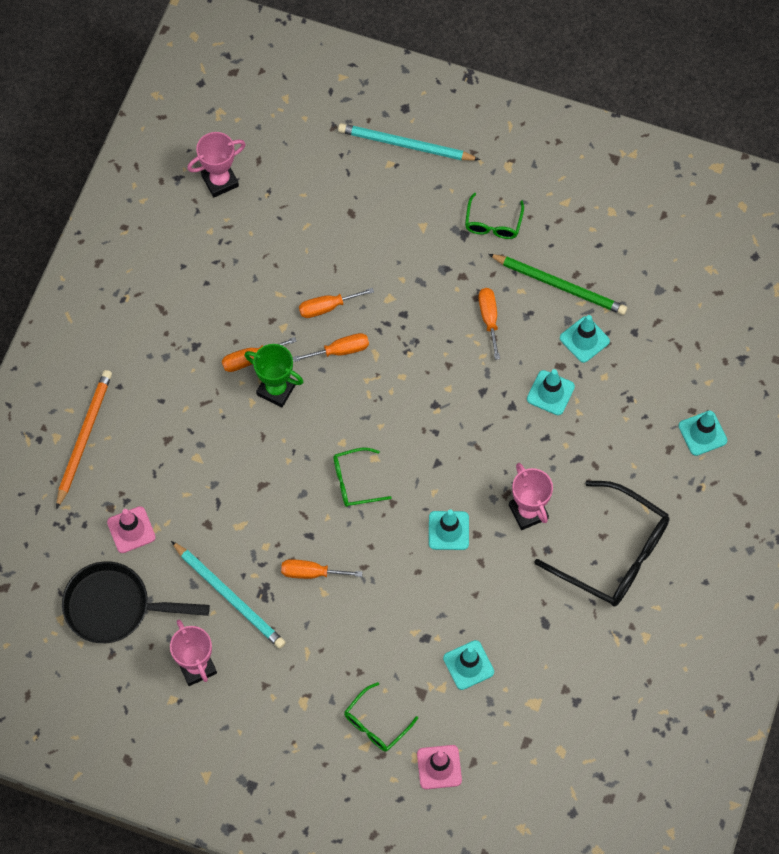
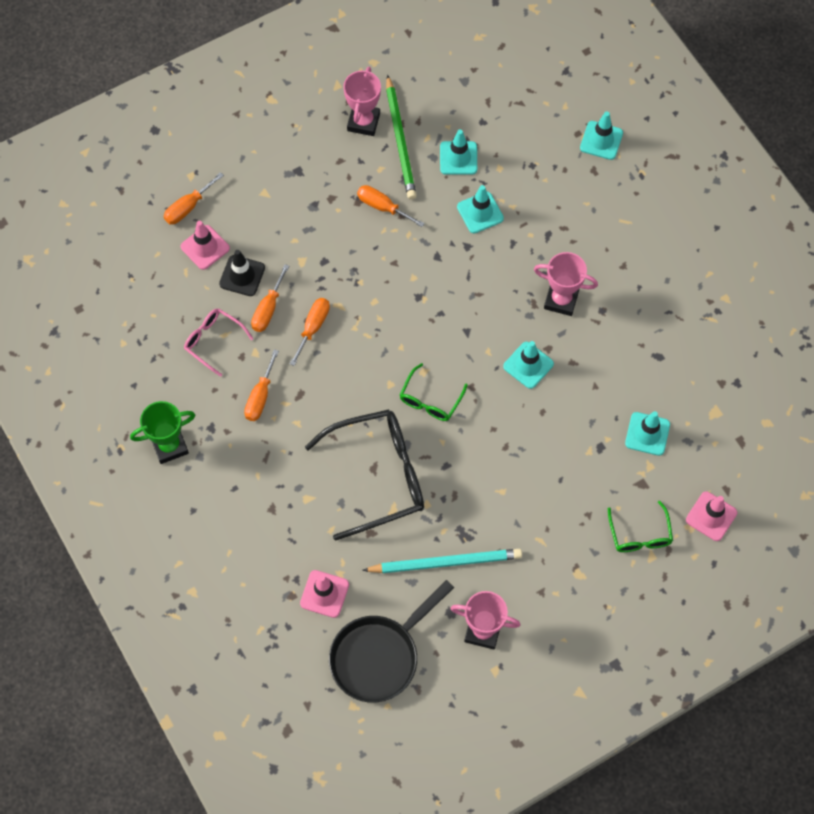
camera: 50 degrees left, 0 degrees up
orange pencil [56,370,112,509] -> none
pink trophy [187,132,246,198] -> pink trophy moved to [343,67,381,136]
green trophy [244,344,304,407] -> green trophy moved to [130,401,195,464]
orange screwdriver [281,559,362,579] -> orange screwdriver moved to [164,172,224,224]
turquoise pencil [338,123,480,160] -> none
green glasses [465,192,524,239] -> none
green pencil [488,254,627,315] -> green pencil turned 105 degrees clockwise [386,75,417,200]
black glasses [534,481,670,607] -> black glasses moved to [305,409,424,541]
none -> pink traffic cone [181,221,230,270]
none -> pink glasses [184,308,253,377]
none -> black traffic cone [219,250,265,296]

